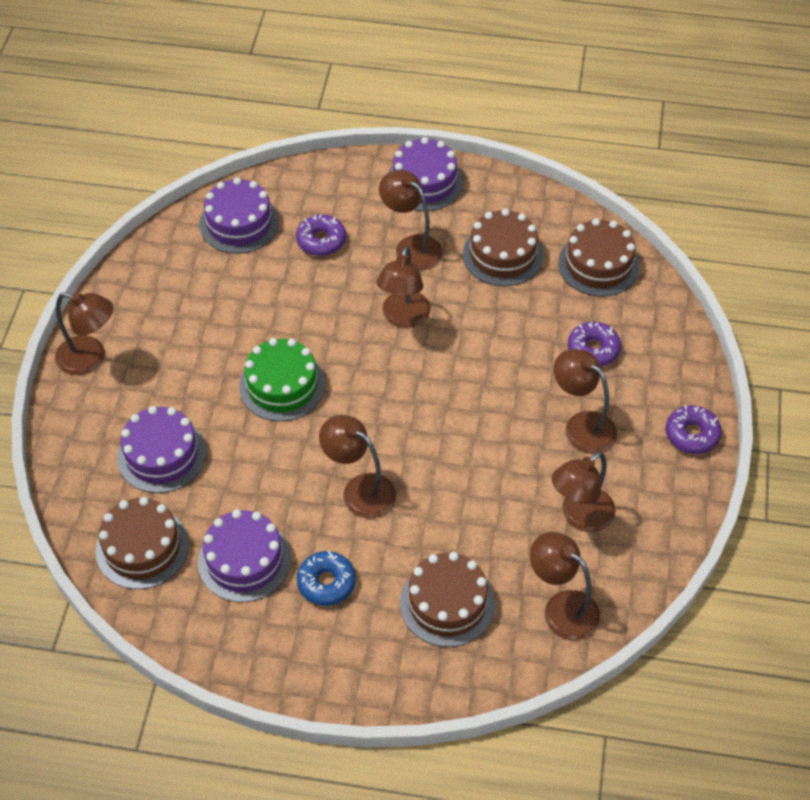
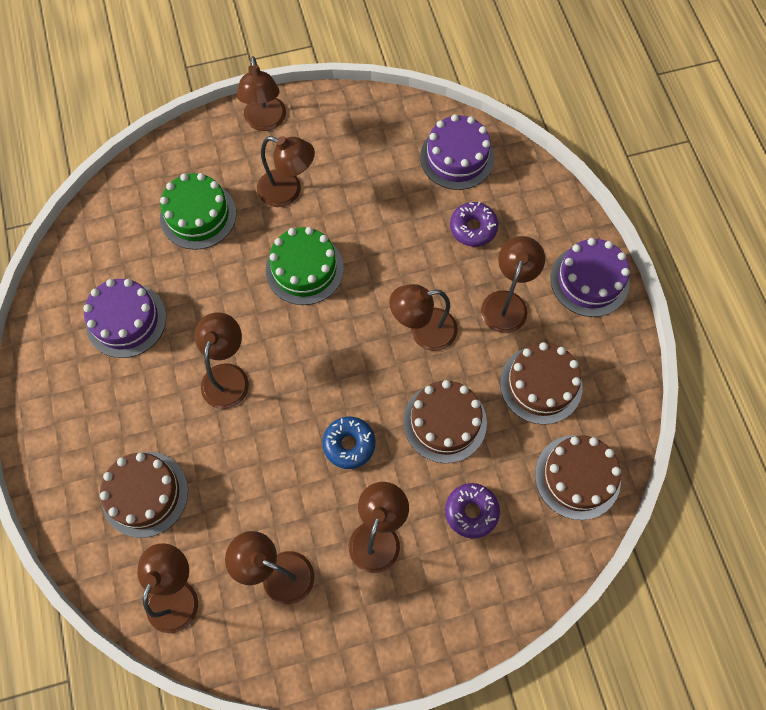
camera: 65 degrees right, 15 degrees up
brown cake [96,497,189,589] -> brown cake moved to [403,380,487,463]
purple cake [117,406,206,493] -> green cake [160,173,236,250]
blue donut [297,550,356,606] -> blue donut moved to [322,417,375,469]
purple donut [666,405,722,454] -> none
none -> brown lamp [257,136,315,207]

